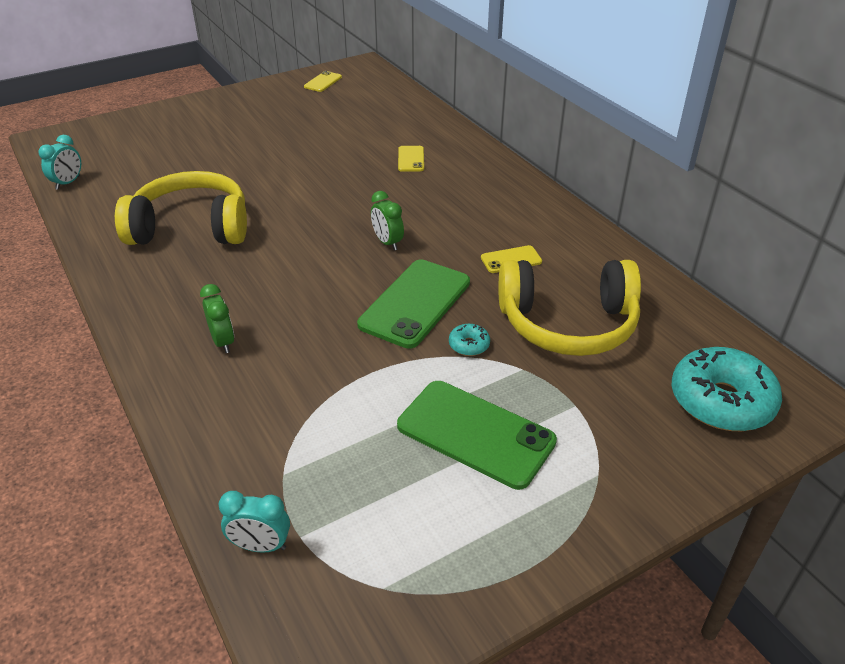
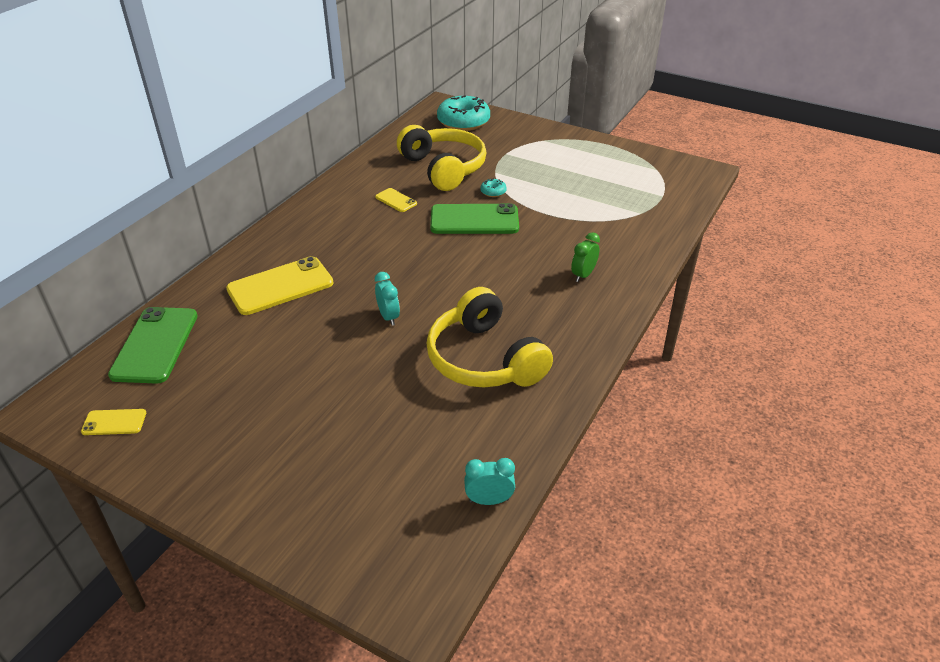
camera: 120 degrees left, 0 degrees up
turquoise clock [219,491,290,552] -> turquoise clock moved to [375,272,400,326]
green clock [371,191,404,251] -> none
green phone [397,381,557,490] -> green phone moved to [108,307,198,384]
yellow phone [398,146,424,171] -> yellow phone [226,256,333,315], size x2.04

